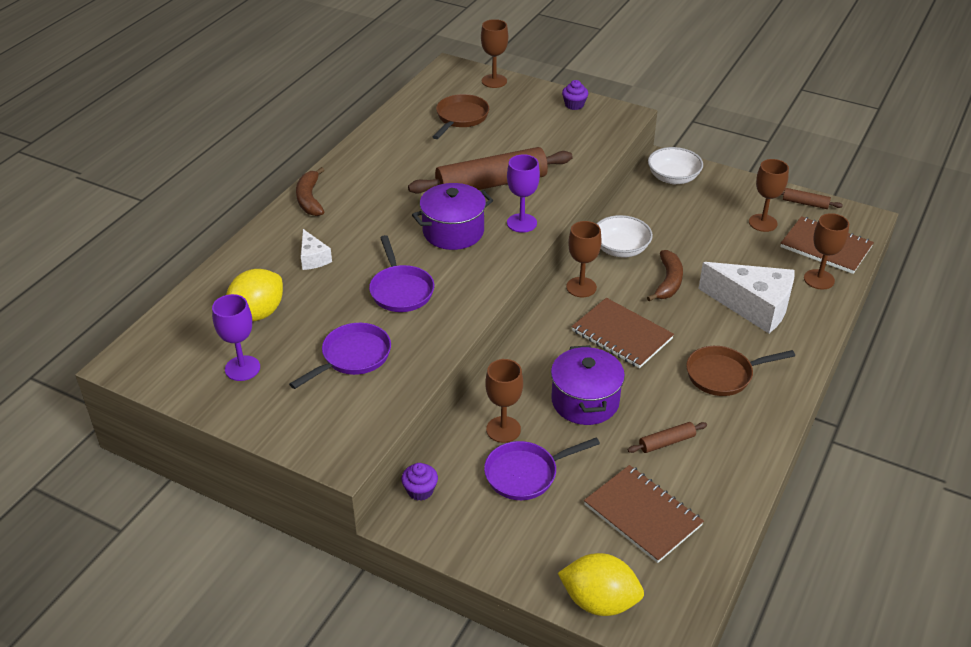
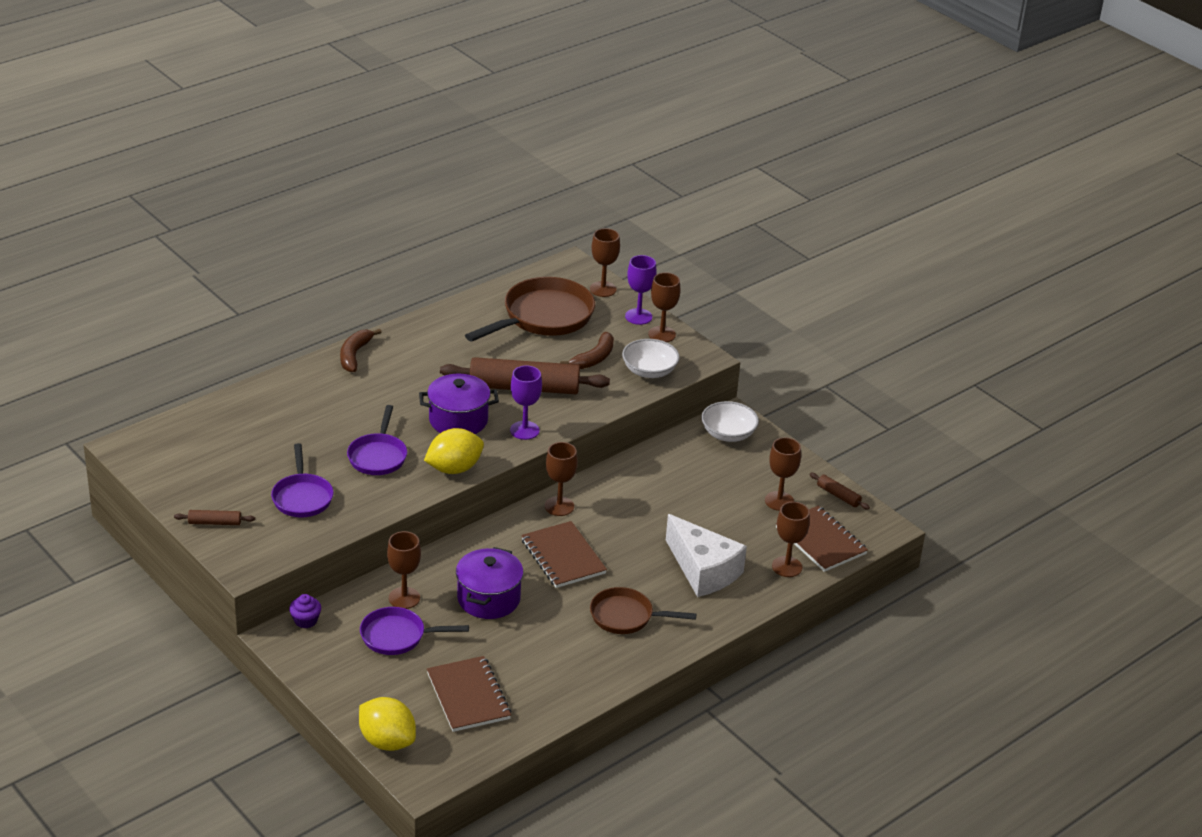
camera: 20 degrees right, 5 degrees down
purple goblet [212,294,260,381] -> purple goblet moved to [625,255,657,325]
yellow lemon [226,269,283,321] -> yellow lemon moved to [424,428,484,474]
purple pan [289,323,391,389] -> purple pan turned 105 degrees clockwise [271,443,334,517]
white cheese [301,229,332,270] -> none
brown pan [432,94,489,139] -> brown pan [465,277,595,342], size x1.67
purple cupcake [562,80,588,110] -> brown goblet [648,272,680,342]
white bowl [597,215,653,257] -> white bowl moved to [622,339,680,378]
brown rolling pin [628,422,707,453] -> brown rolling pin moved to [174,510,255,525]
brown banana [647,250,683,301] -> brown banana moved to [560,332,614,369]

